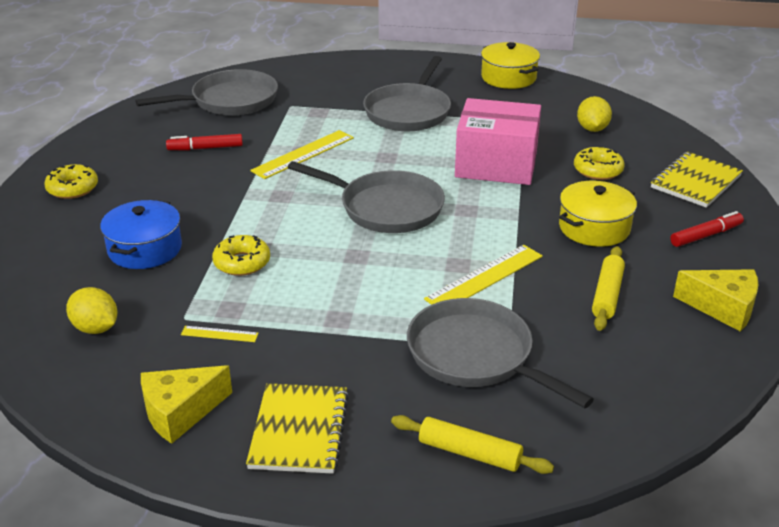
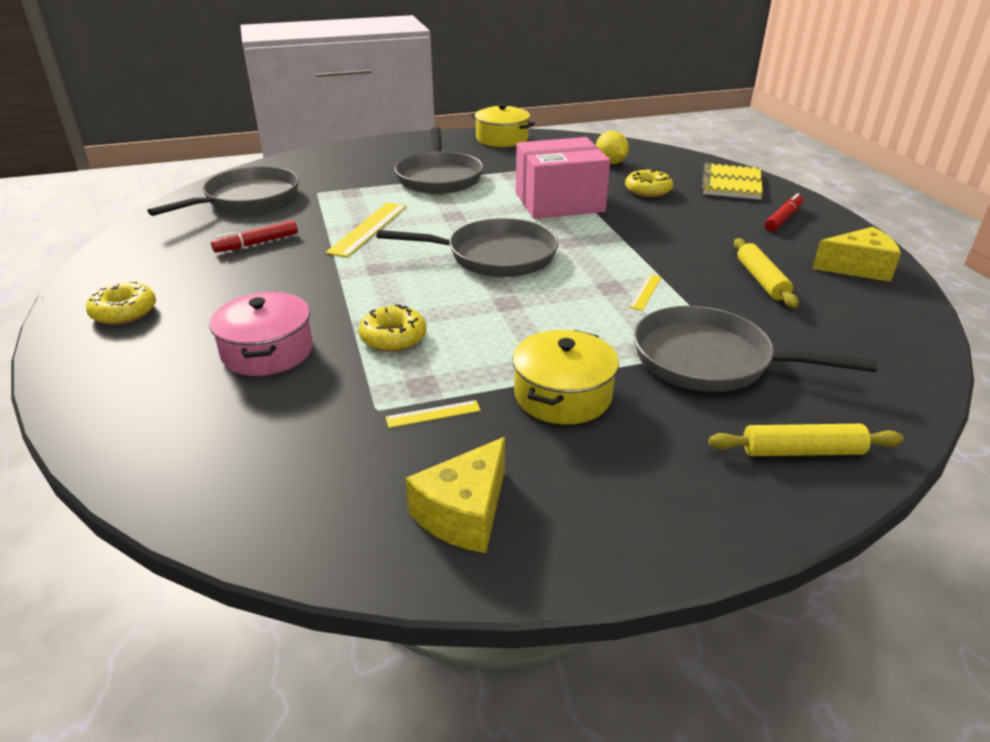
camera: 25 degrees left, 0 degrees up
yellow lemon [66,287,117,334] -> none
blue pot [100,200,182,269] -> pink pot [209,292,313,376]
yellow notebook [246,383,349,474] -> none
yellow ruler [424,245,543,305] -> yellow ruler [629,274,661,311], size x0.50
yellow pot [559,181,637,247] -> yellow pot moved to [512,330,619,425]

